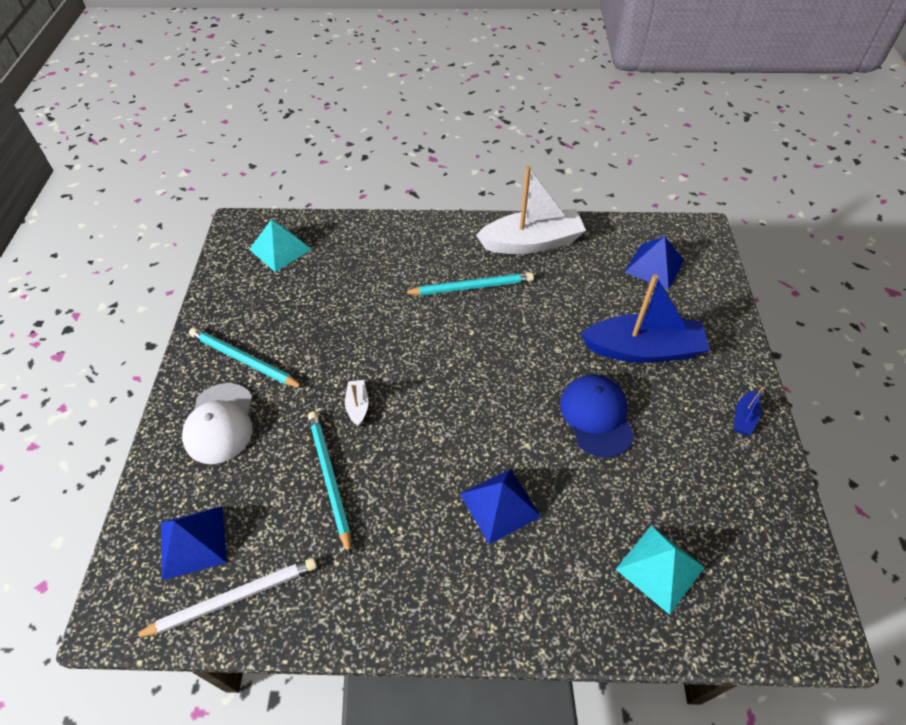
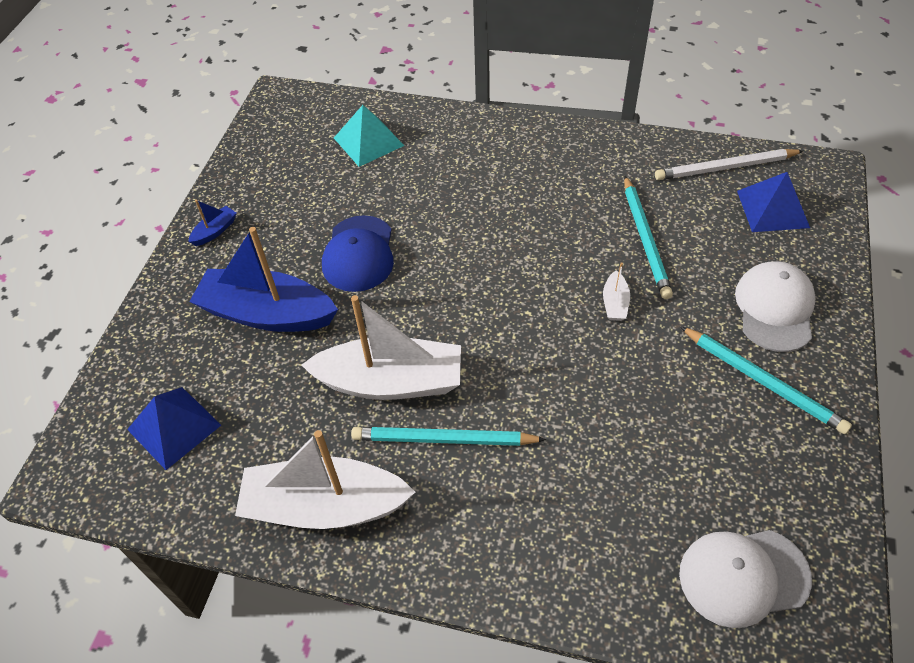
camera: 165 degrees left, 0 degrees up
turquoise pyramid [249,219,312,272] -> white cap [679,530,812,628]
blue pyramid [460,469,541,544] -> none
none -> white boat [301,295,461,400]

